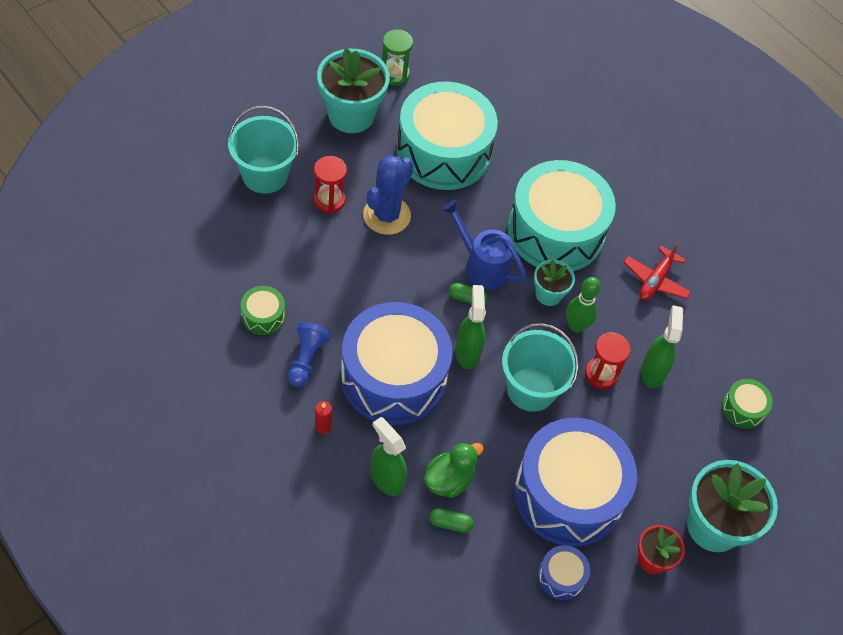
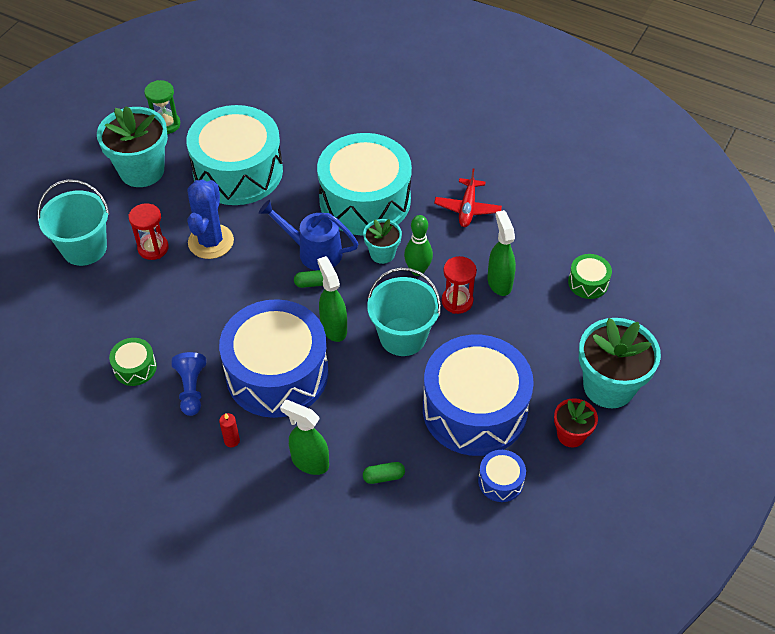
camera: 15 degrees left, 5 degrees down
green duck [424,442,484,498] -> none

